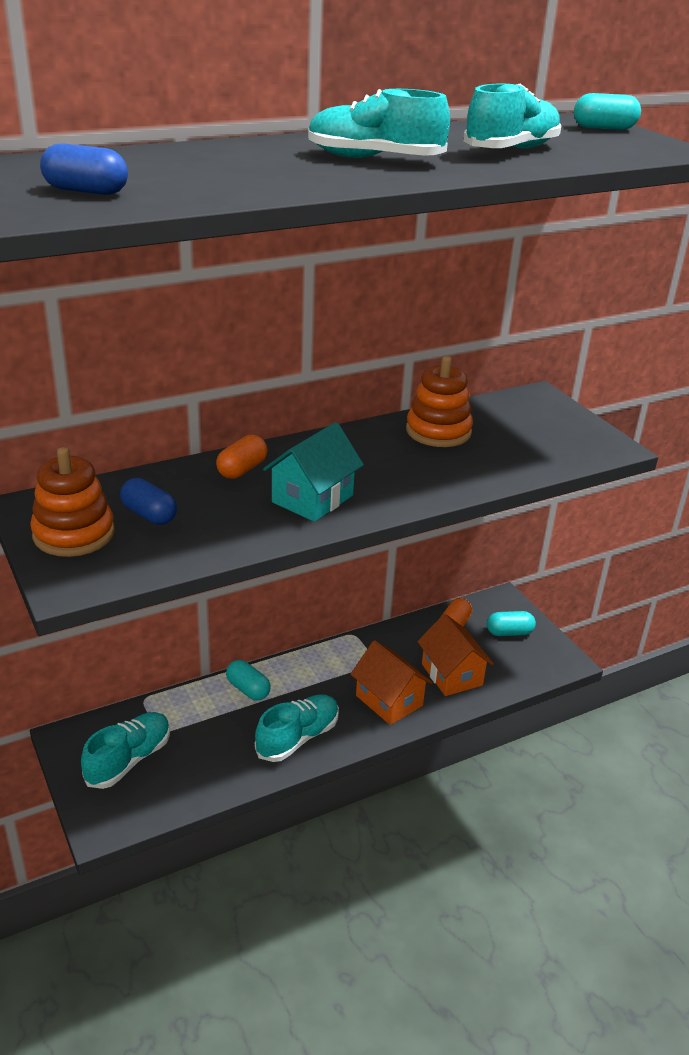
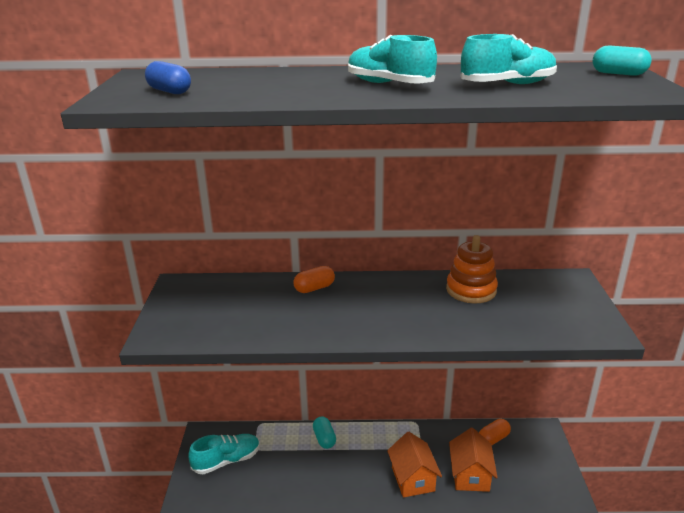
camera: 30 degrees right, 5 degrees down
orange stacking toy [30,447,115,557] -> none
blue capsule [120,478,177,525] -> none
turquoise shoe [255,694,339,762] -> none
turquoise house [263,422,364,522] -> none
turquoise capsule [487,611,536,636] -> none

